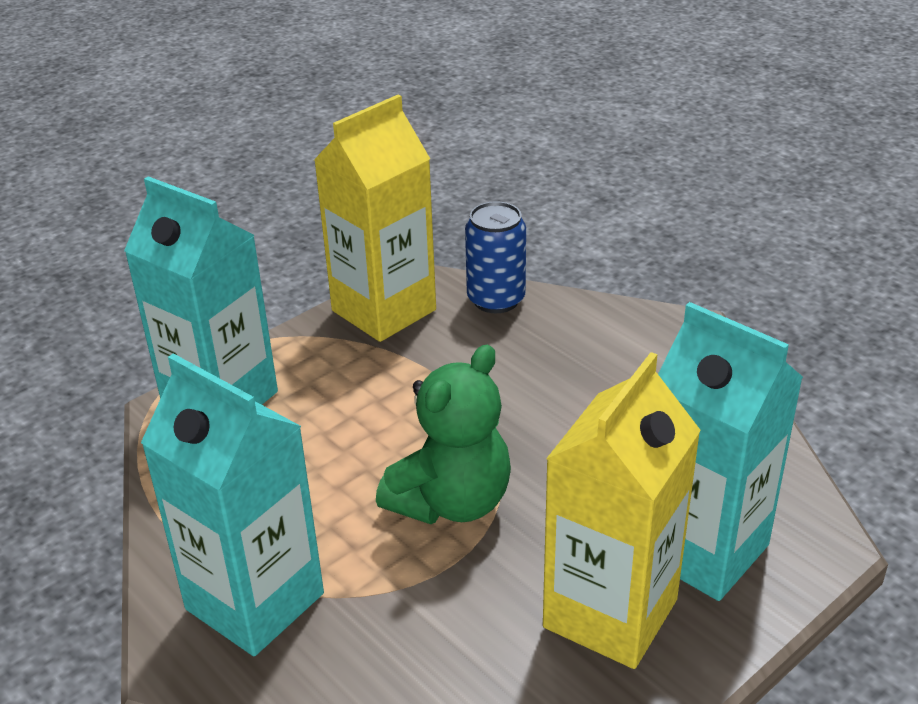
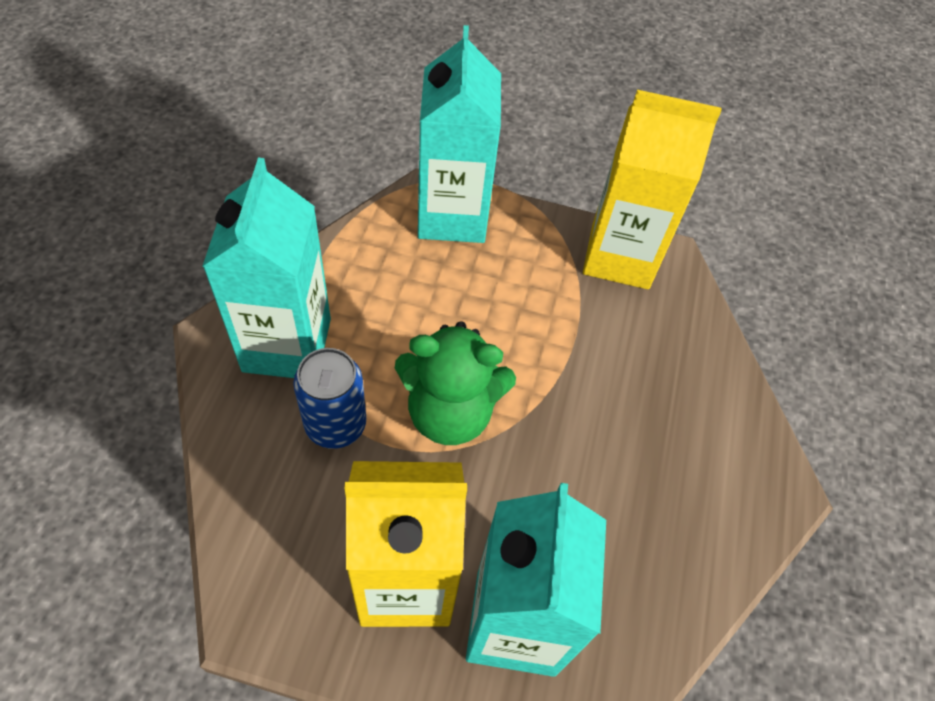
camera: 50 degrees right, 20 degrees up
blue can [465,201,526,313] -> blue can moved to [293,348,366,449]

